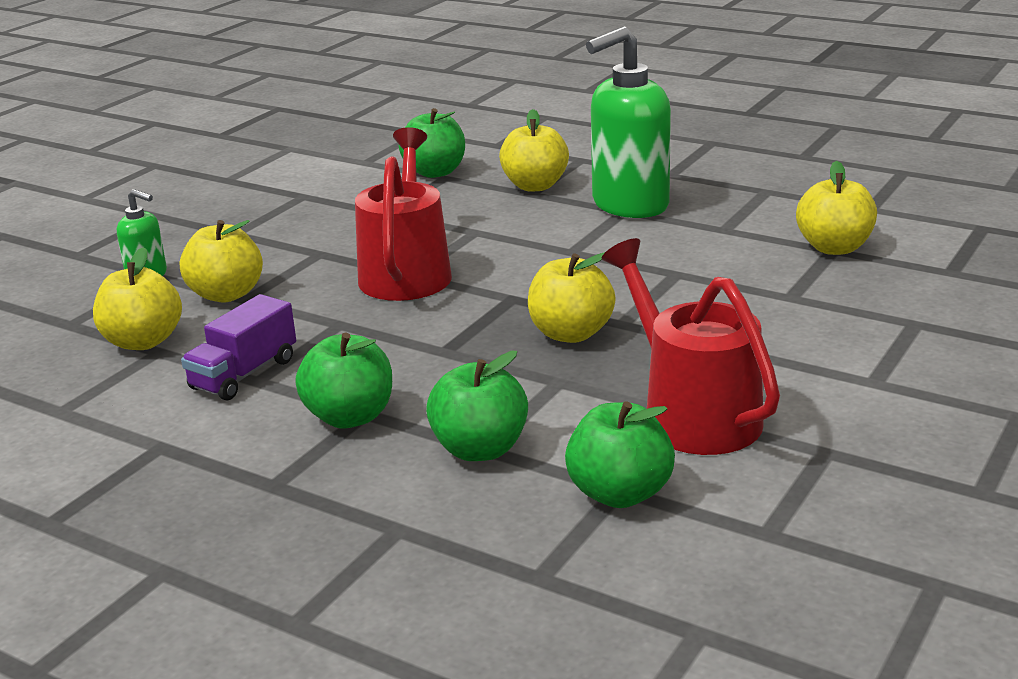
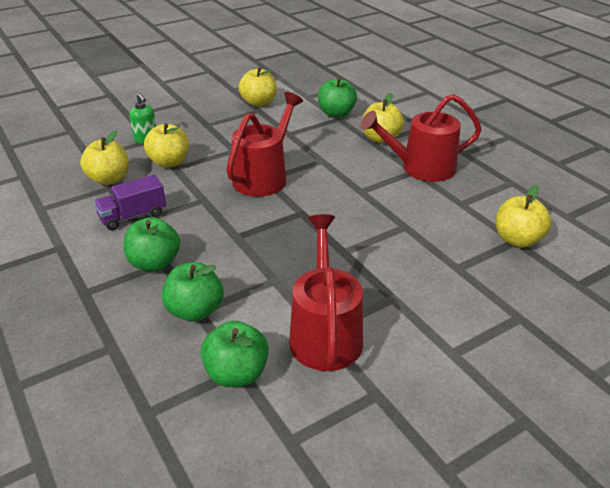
camera: 25 degrees right, 10 degrees up
yellow apple [528,252,616,343] -> yellow apple moved to [239,67,277,107]
green soap dispenser [586,26,671,218] -> red watering can [360,94,482,182]

